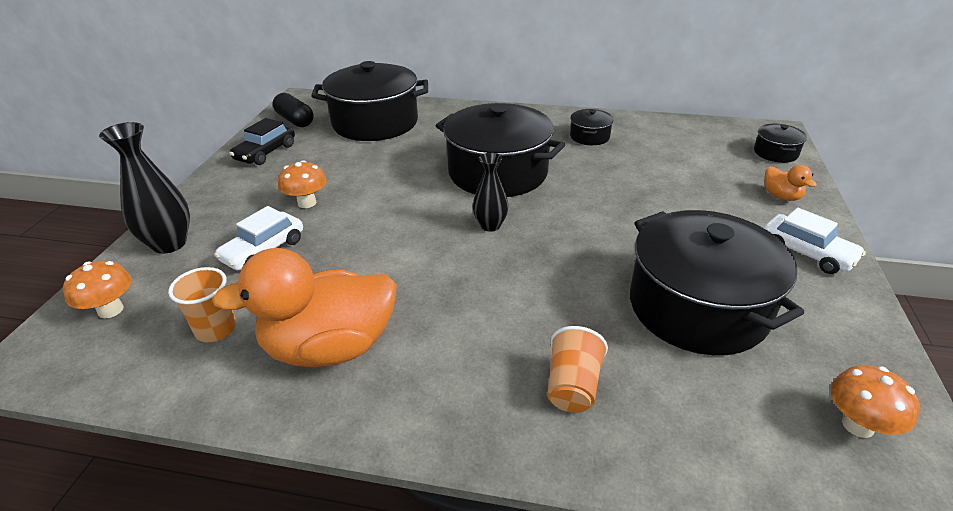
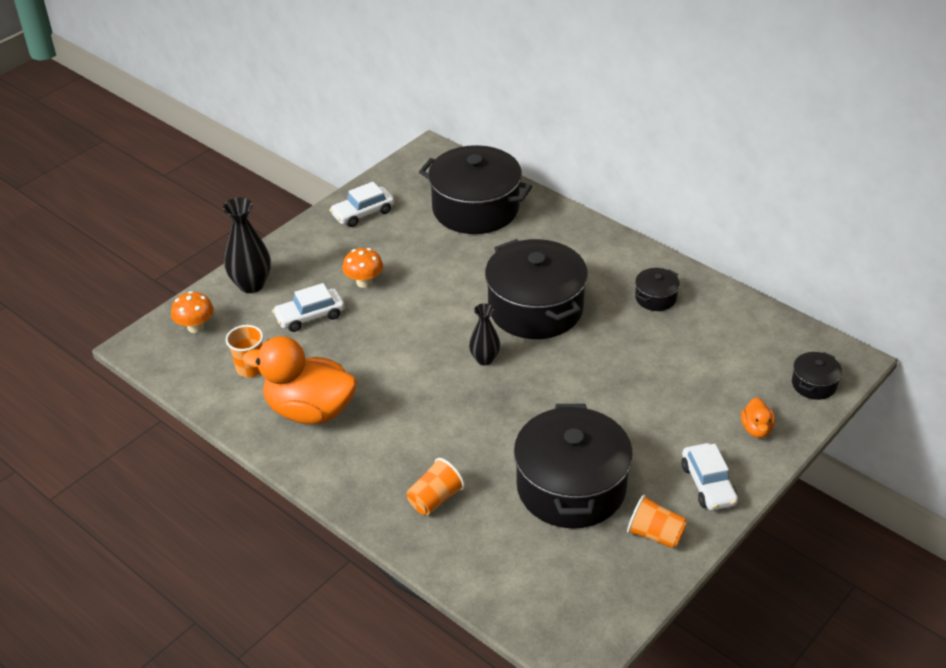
camera: 30 degrees right, 5 degrees up
black car [229,118,295,165] -> white car [330,182,394,227]
black capsule [273,93,314,127] -> none
orange mushroom [831,365,920,438] -> none
none -> orange cup [627,495,687,548]

